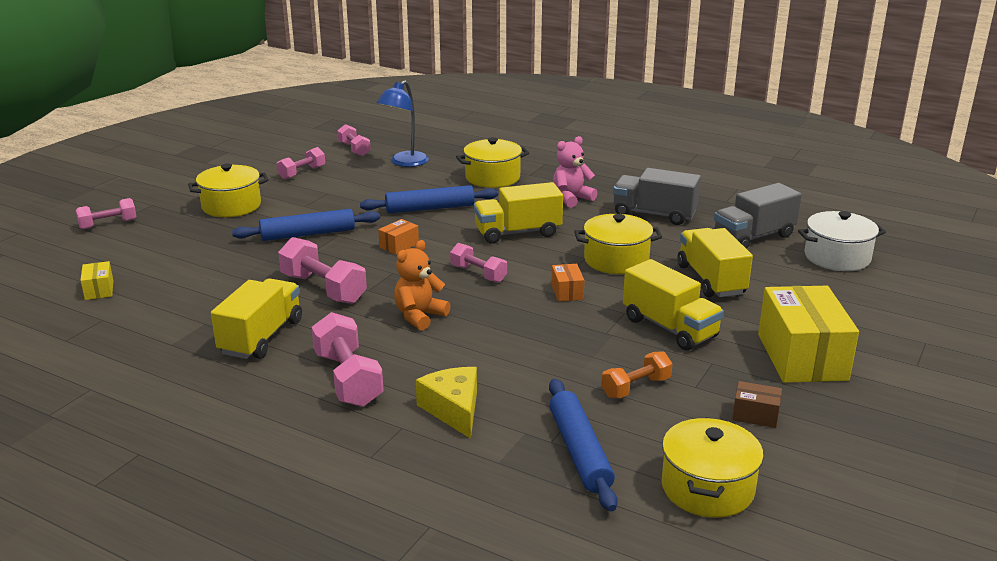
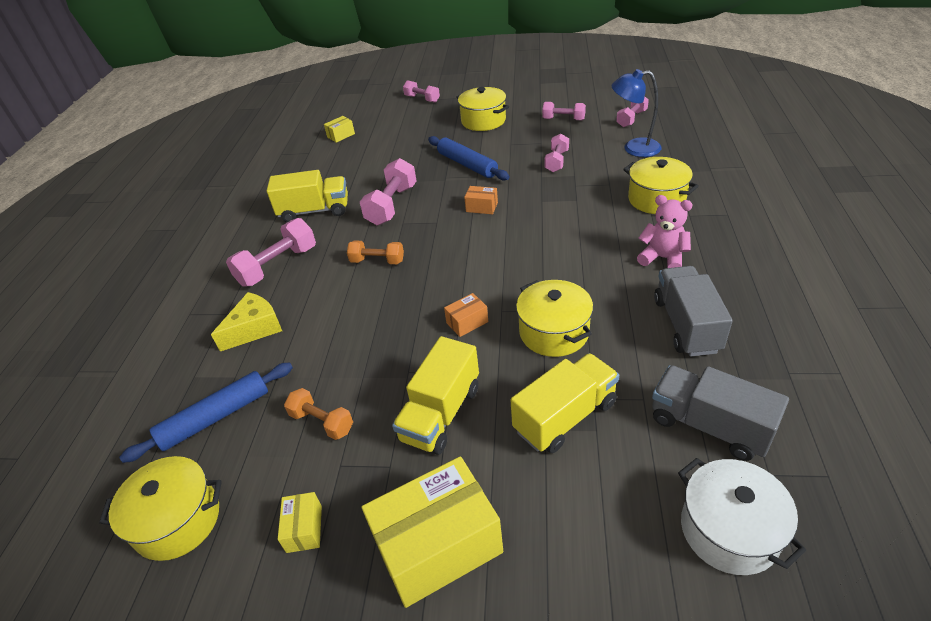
camera: 70 degrees right, 15 degrees up
blue rolling pin [360,185,498,213] -> none
orange teddy bear [394,240,450,331] -> orange dumbbell [347,240,404,264]
pink dumbbell [450,243,507,283] -> pink dumbbell moved to [545,134,569,172]
yellow truck [474,182,563,244] -> none
brown box [732,381,782,428] -> yellow box [278,492,322,553]

